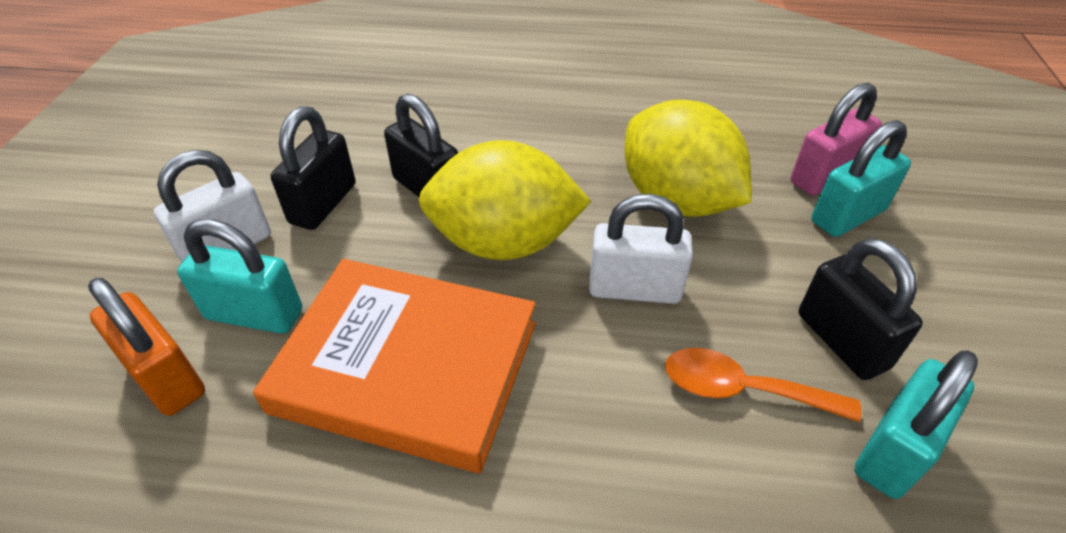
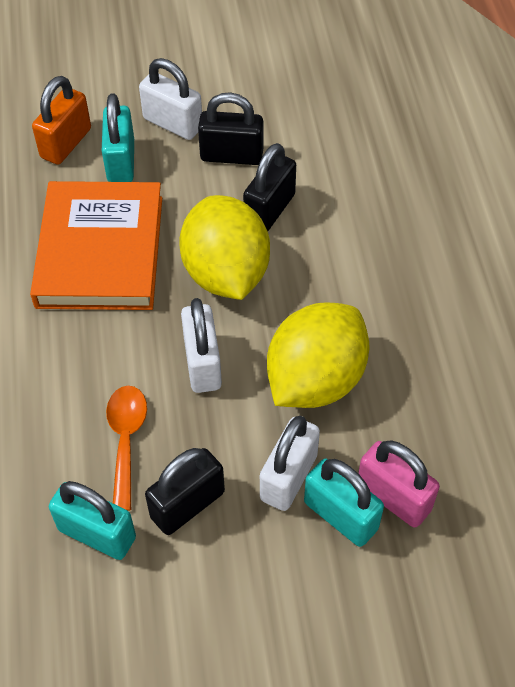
camera: 75 degrees right, 10 degrees up
none -> white padlock [260,416,320,511]

